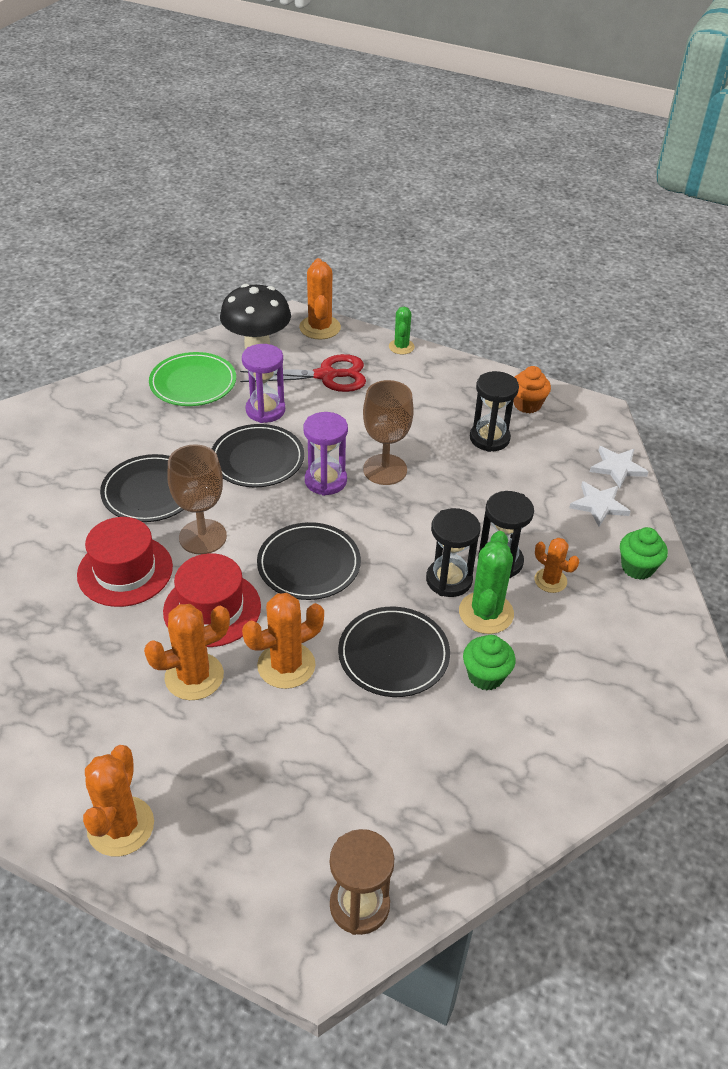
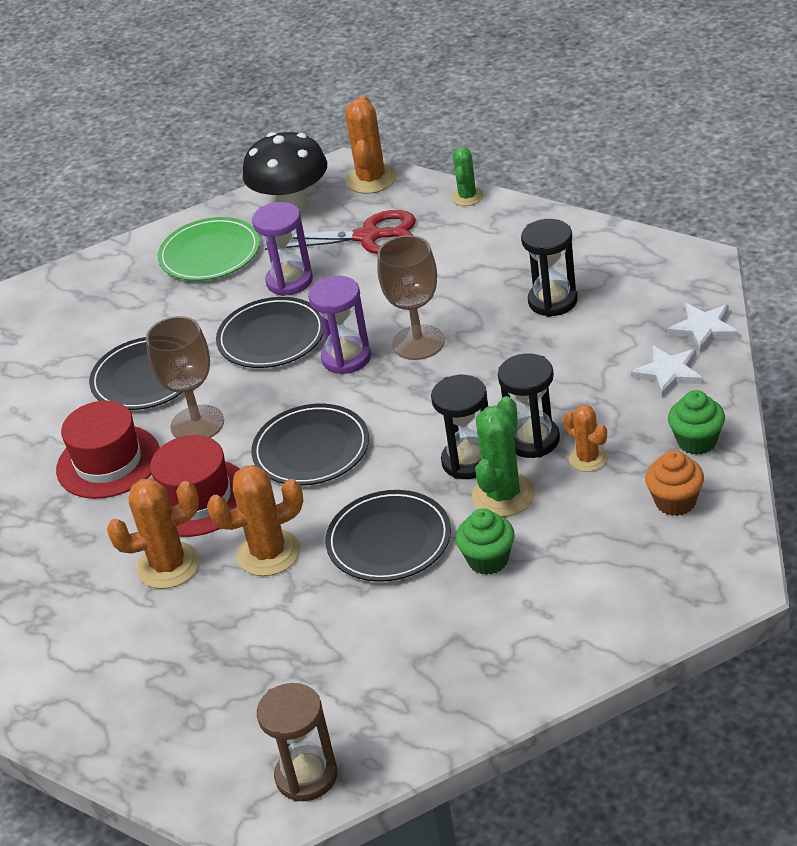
camera: 15 degrees right, 5 degrees down
orange cactus [83,745,154,856] -> none
orange cupcake [513,366,551,413] -> orange cupcake moved to [645,450,704,516]

